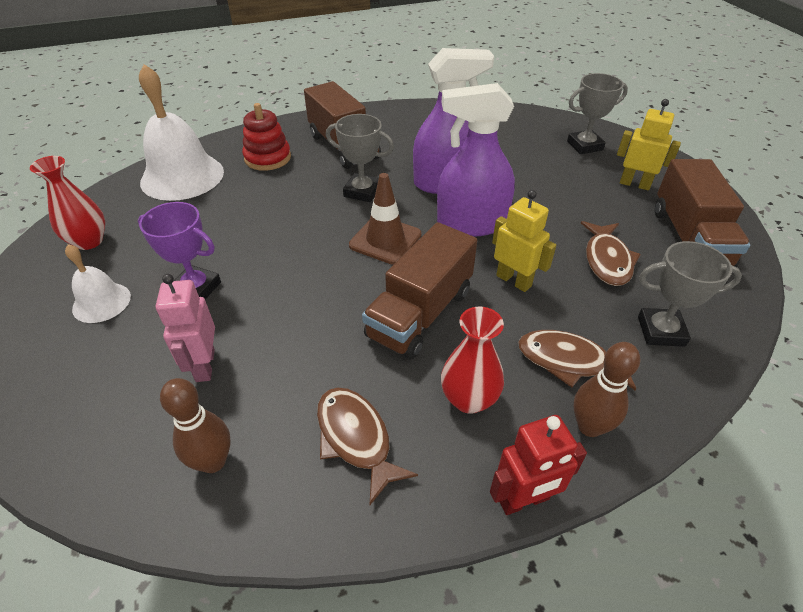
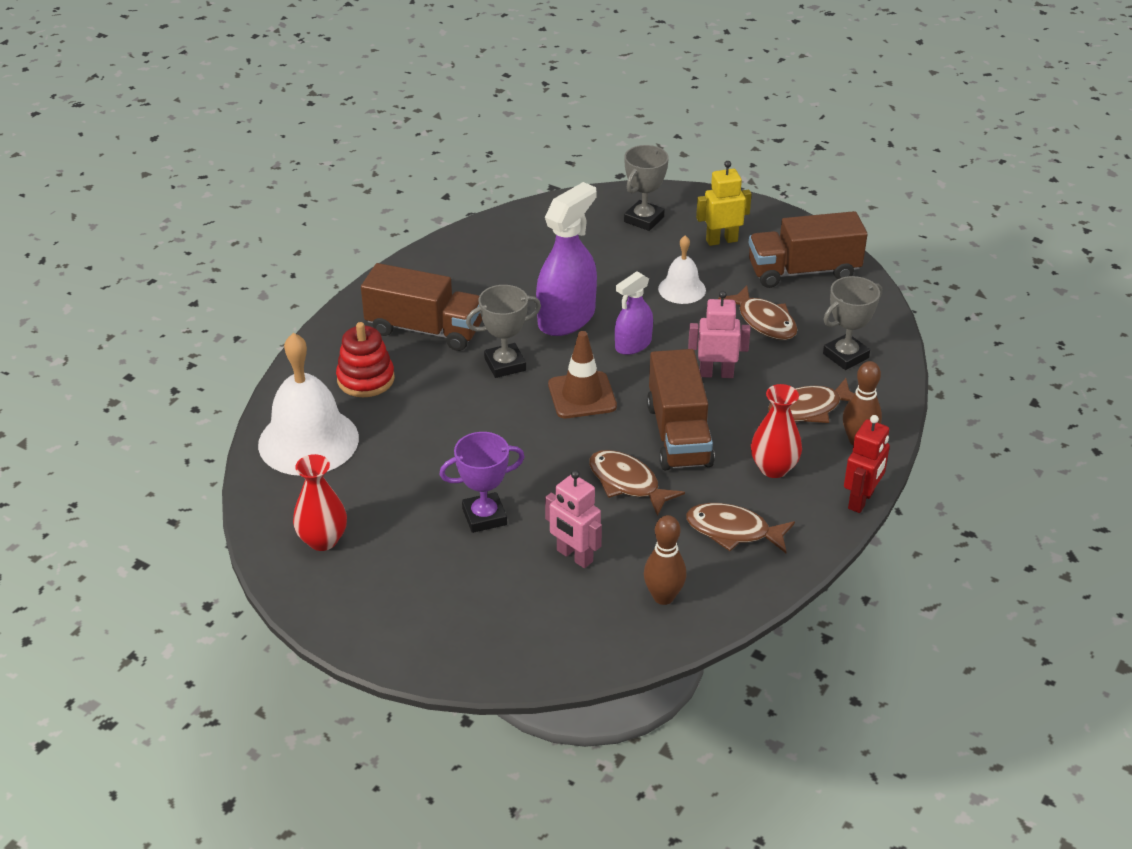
camera: 40 degrees left, 5 degrees down
white bell [65,244,131,323] -> white bell moved to [658,235,706,304]
purple spray bottle [437,83,515,237] -> purple spray bottle [615,271,653,355], size x0.59
yellow robot [492,190,556,292] -> pink robot [688,291,751,378]
brown truck [655,159,750,267] -> brown truck turned 120 degrees clockwise [749,211,867,288]
none -> brown fish [589,450,685,516]

